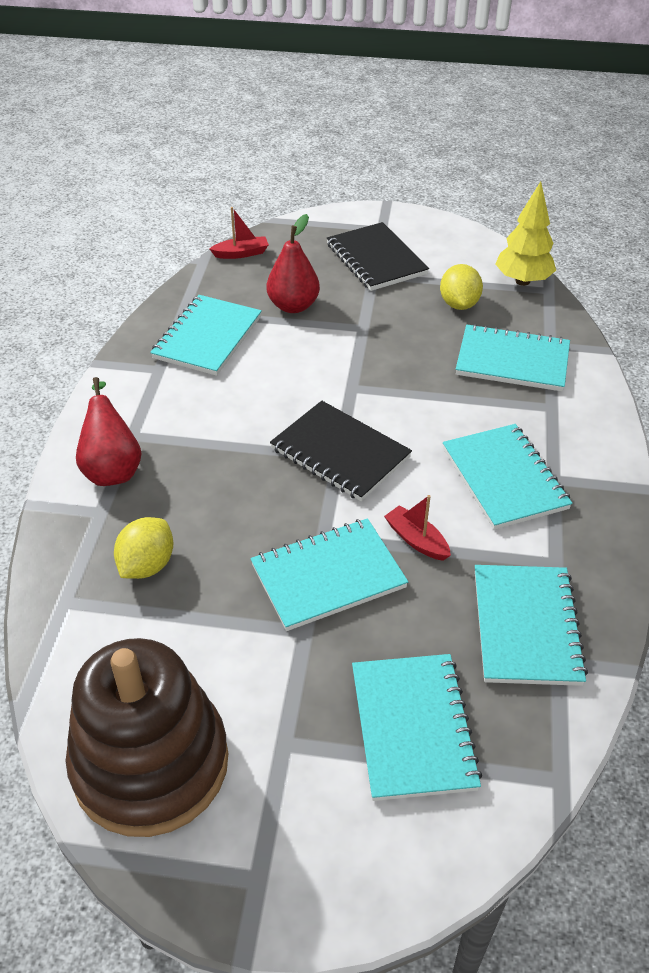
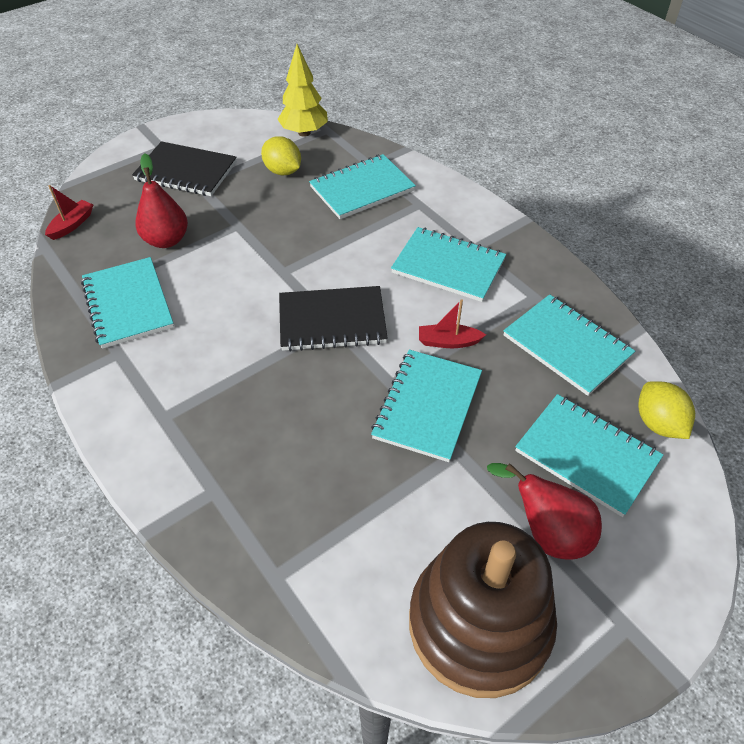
camera: 45 degrees left, 5 degrees up
red pear [76,377,142,486] -> red pear moved to [487,463,602,560]
yellow lemon [114,517,174,579] -> yellow lemon moved to [638,381,695,439]

